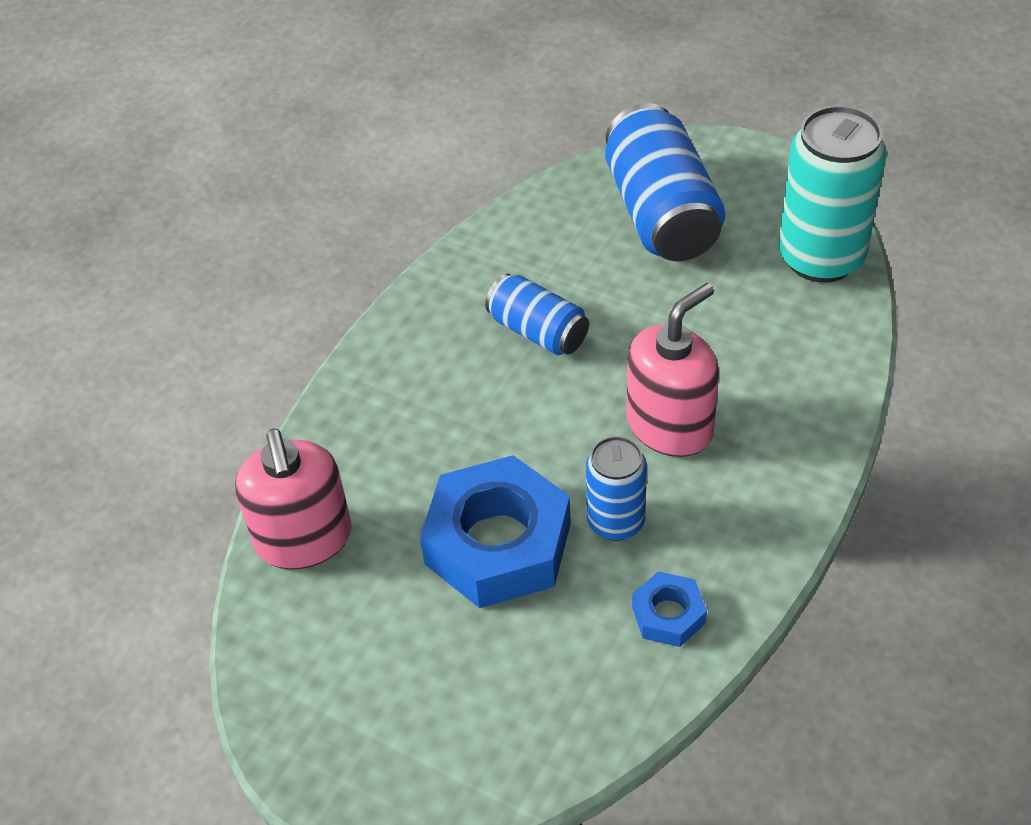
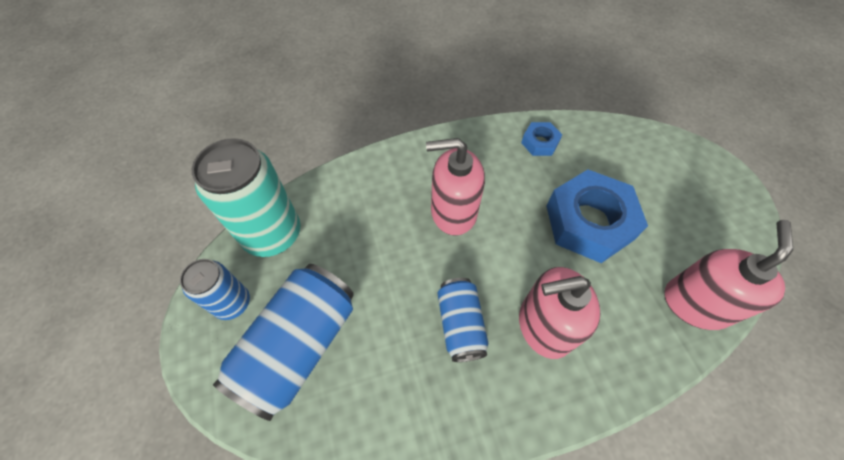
camera: 140 degrees left, 10 degrees up
blue can [586,436,647,541] -> blue can moved to [180,259,250,320]
none -> pink soap dispenser [519,267,600,359]

